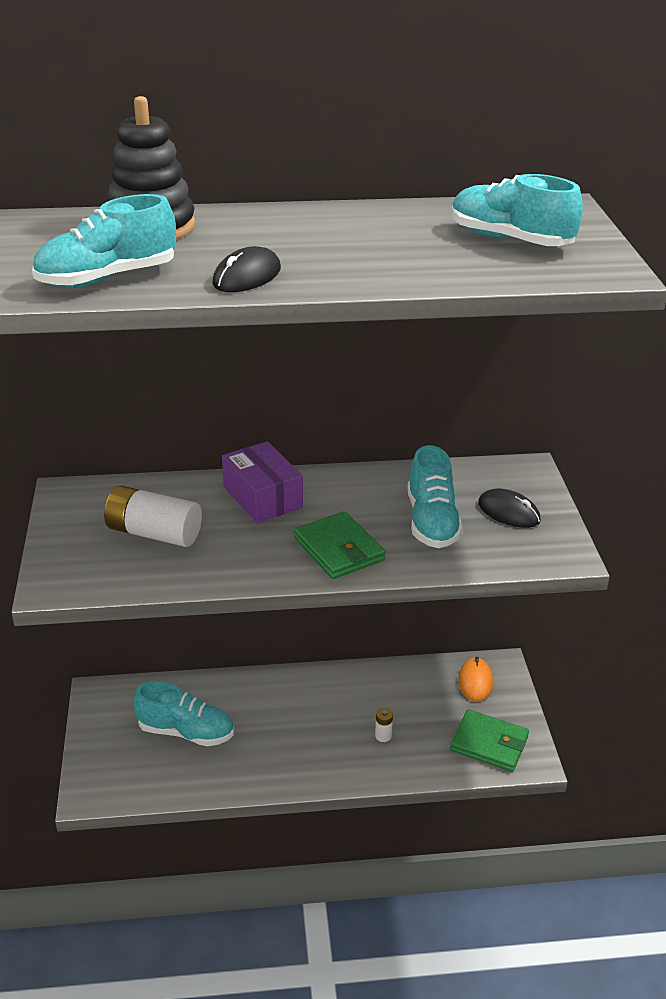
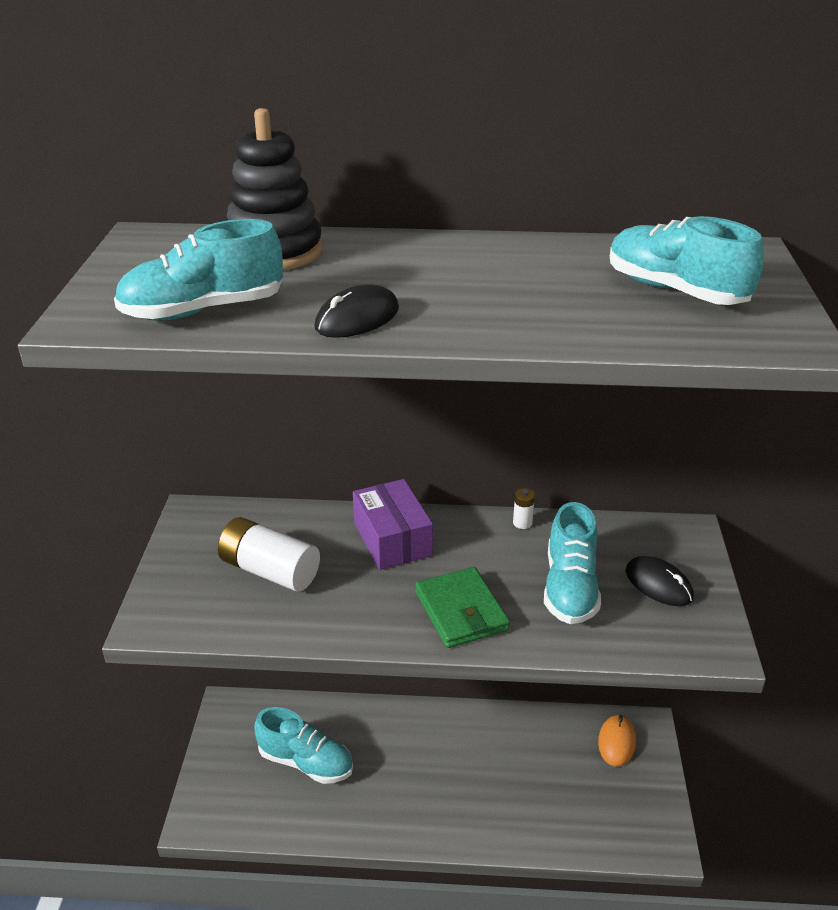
camera: 10 degrees right, 0 degrees up
white battery [375,708,393,742] -> white battery moved to [513,488,535,529]
green wallet [450,709,529,772] -> none

